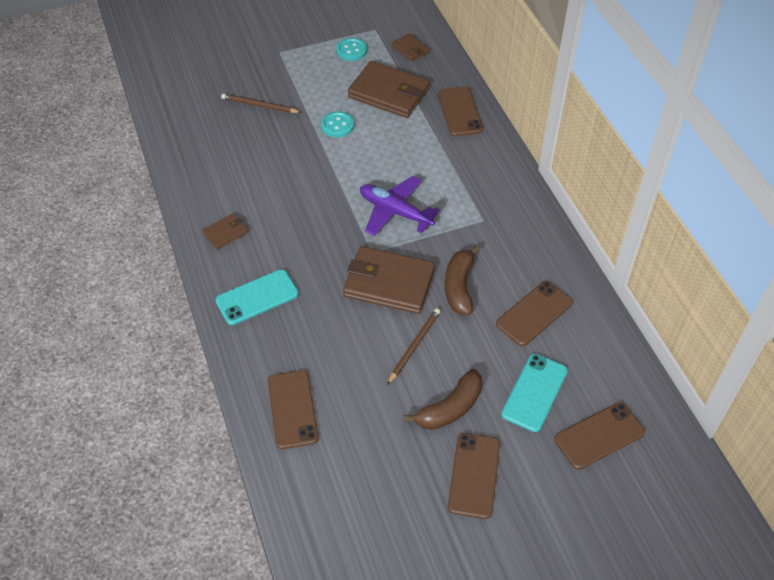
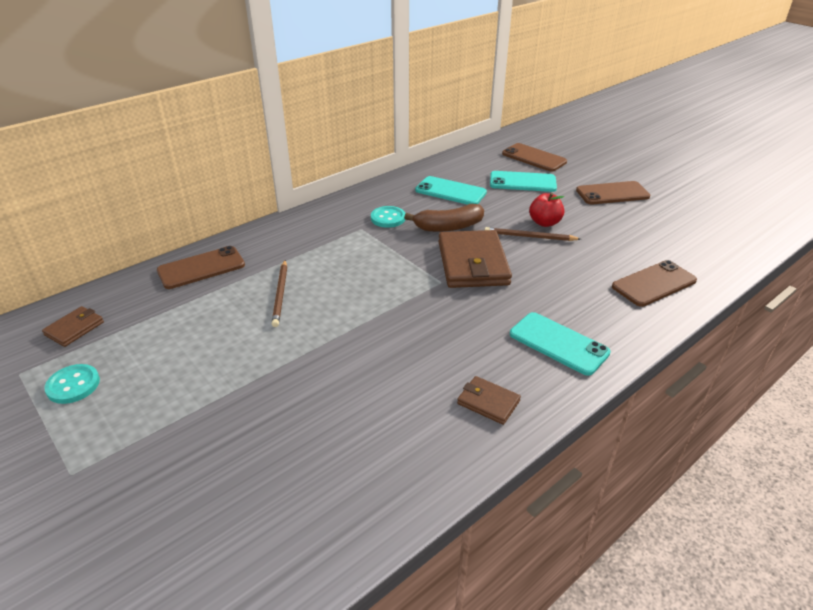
camera: 110 degrees left, 15 degrees down
brown pencil [221,94,301,113] -> brown pencil moved to [272,260,287,327]
turquoise button [321,111,354,137] -> turquoise button moved to [371,206,406,228]
brown wallet [348,61,430,118] -> none
purple plane [360,176,440,236] -> none
brown banana [404,369,482,430] -> none
brown phone [496,281,573,346] -> turquoise phone [415,176,487,205]
none -> red apple [529,193,564,227]

